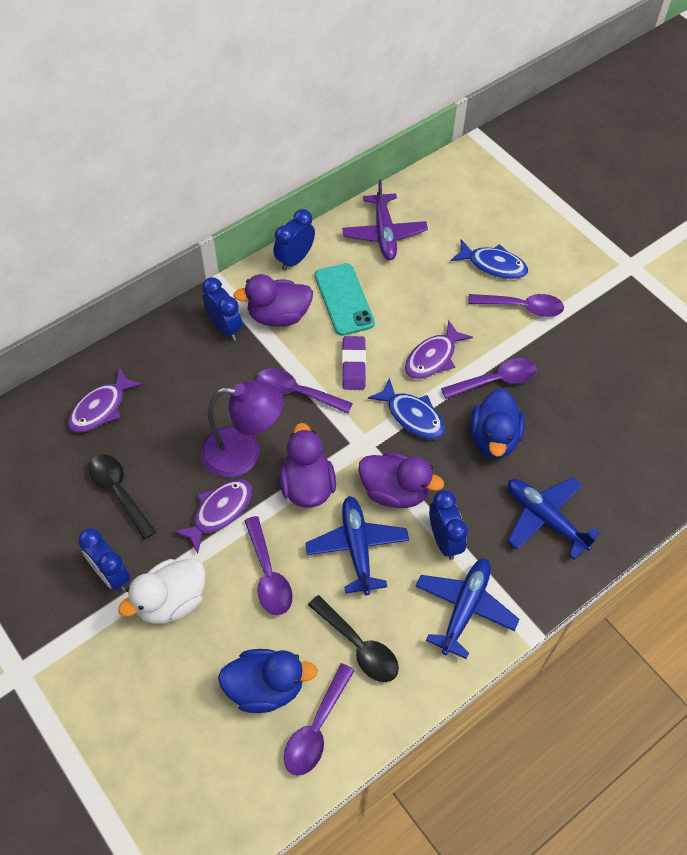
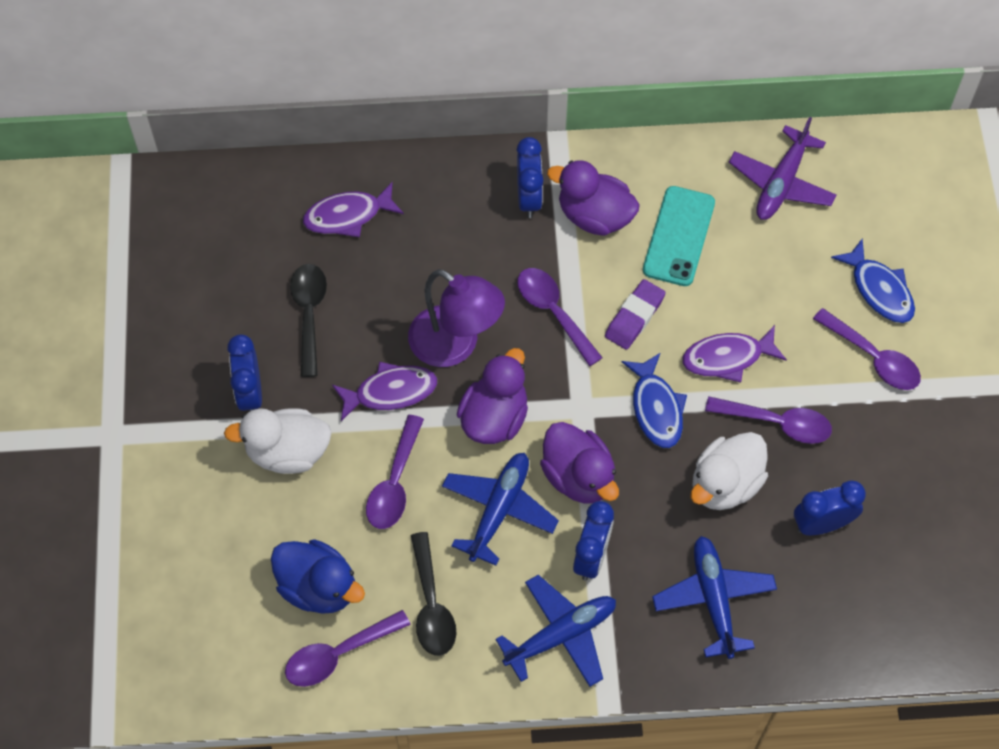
camera: 35 degrees right, 5 degrees up
blue clock [273,209,315,271] -> blue clock moved to [794,480,866,535]
blue duck [470,388,525,459] -> white duck [690,432,768,510]

